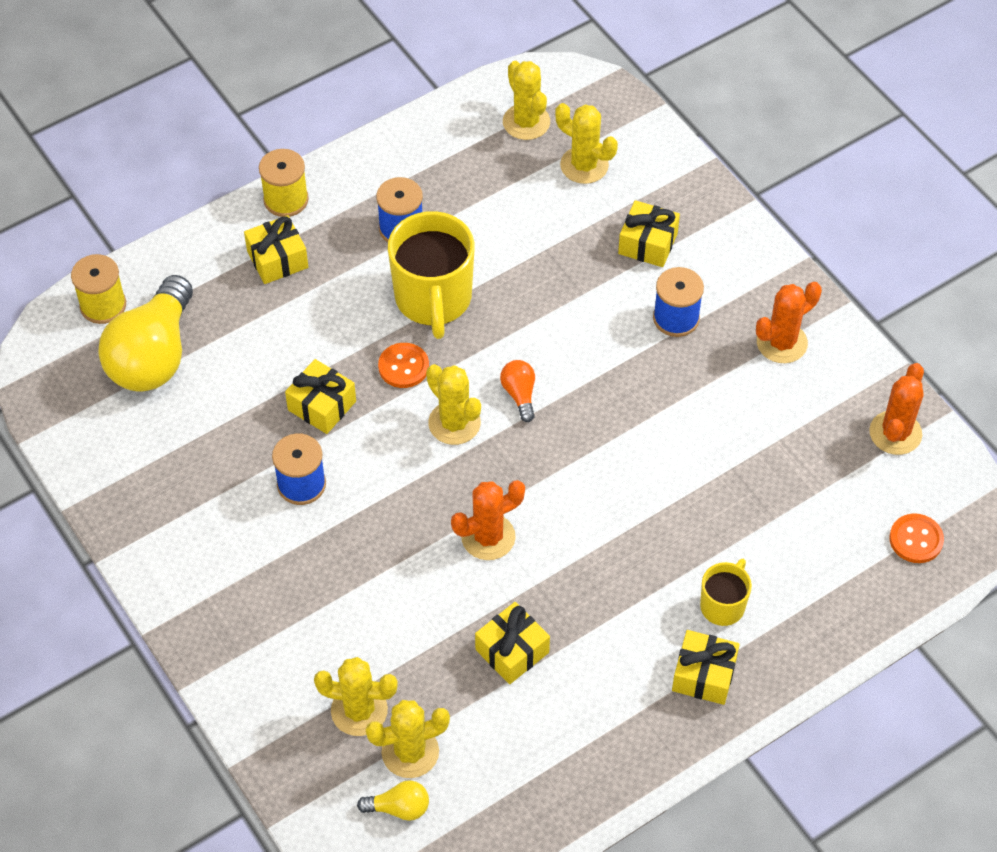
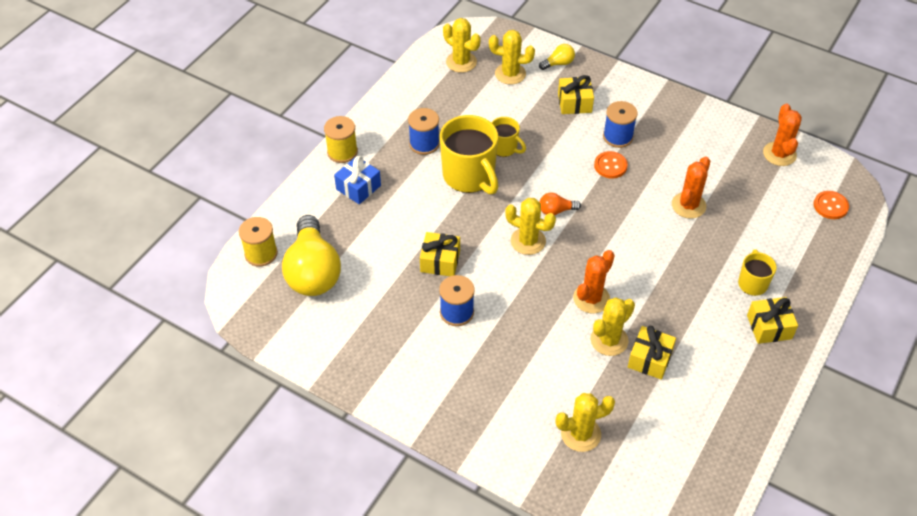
camera: 25 degrees left, 5 degrees down
yellow gift [244,215,308,284] -> blue gift [334,156,381,204]
yellow light bulb [357,780,429,821] -> yellow light bulb moved to [539,44,575,70]
yellow cactus [366,700,450,778] -> yellow cactus moved to [591,298,635,356]
orange button [378,343,429,388] -> orange button moved to [594,151,628,178]
orange light bulb [500,360,535,422] -> orange light bulb turned 60 degrees counterclockwise [540,193,581,215]
orange cactus [756,282,822,363] -> orange cactus moved to [672,156,710,219]
none -> yellow mug [491,117,526,157]

